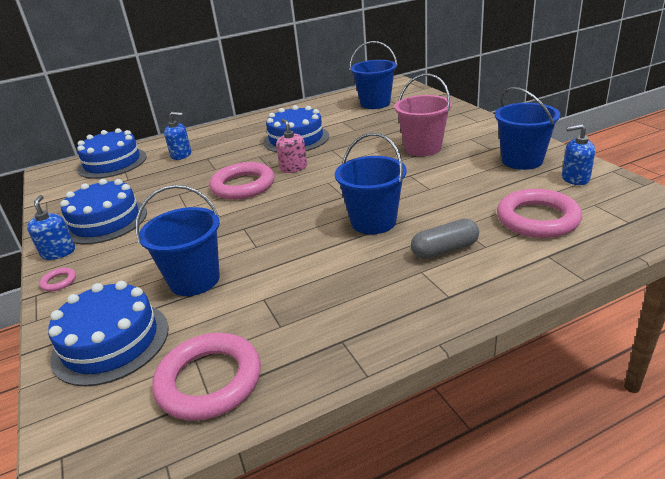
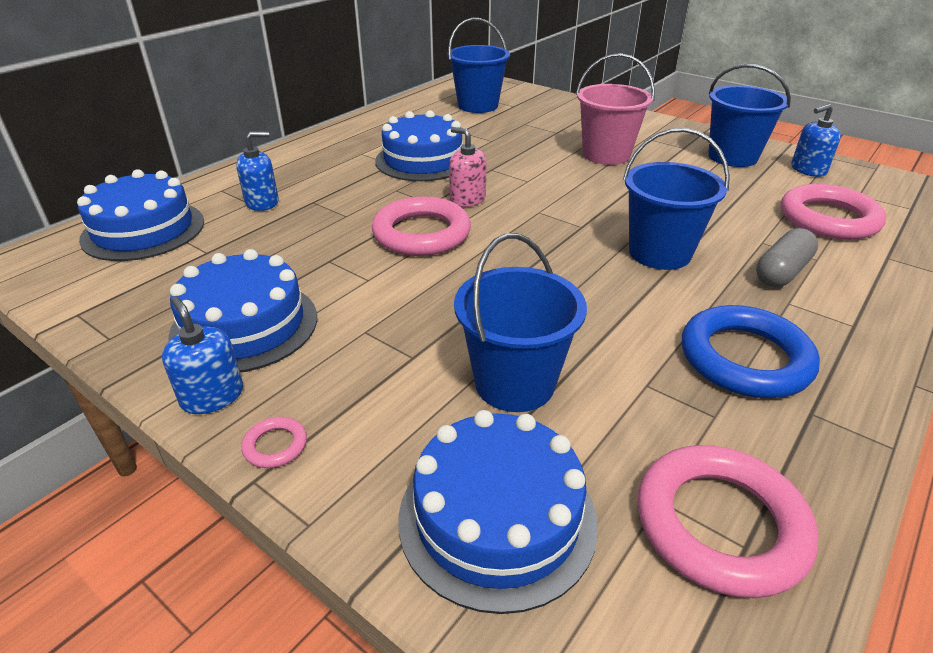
camera: 30 degrees left, 5 degrees up
none -> blue ring [682,305,820,398]

